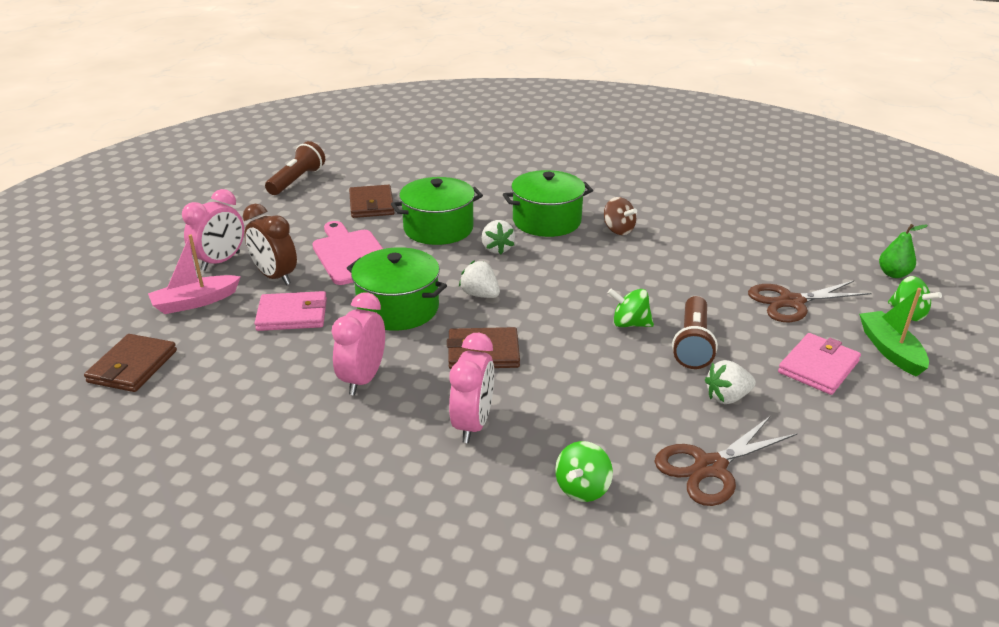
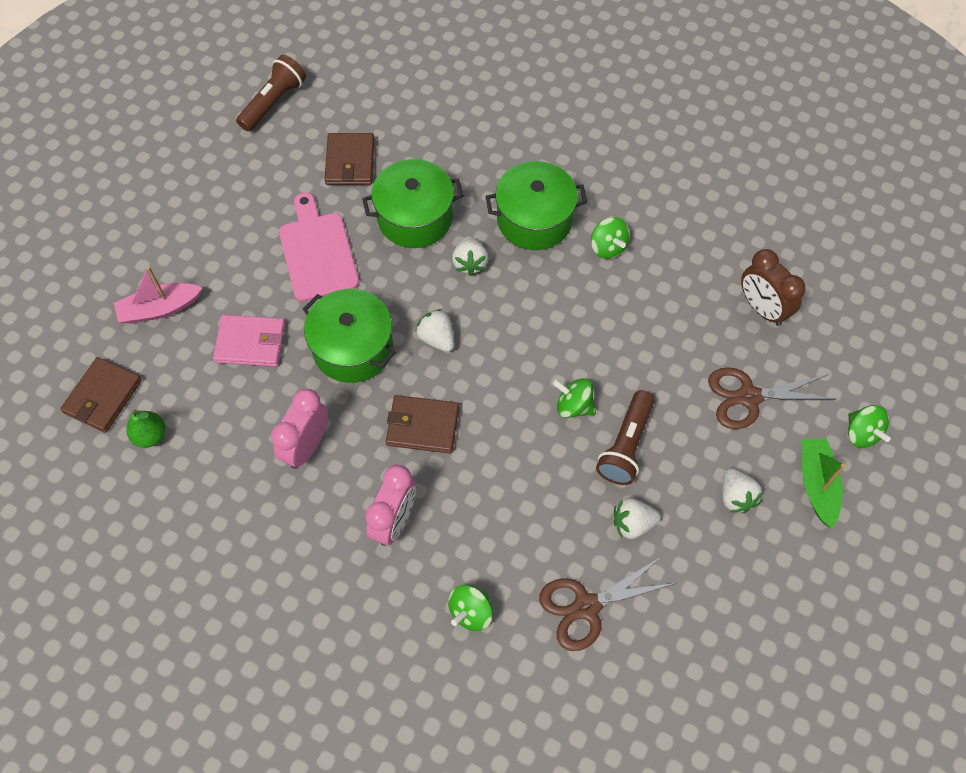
camera: 10 degrees right, 30 degrees up
pink clock [182,189,244,271] -> none
brown clock [243,204,297,285] -> brown clock moved to [741,249,806,326]
brown spinning top [604,197,637,235] -> green spinning top [591,217,630,259]
pink wallet [778,333,861,395] -> white strawberry [722,468,763,513]
green pear [879,224,928,278] -> green pear moved to [127,410,165,448]

